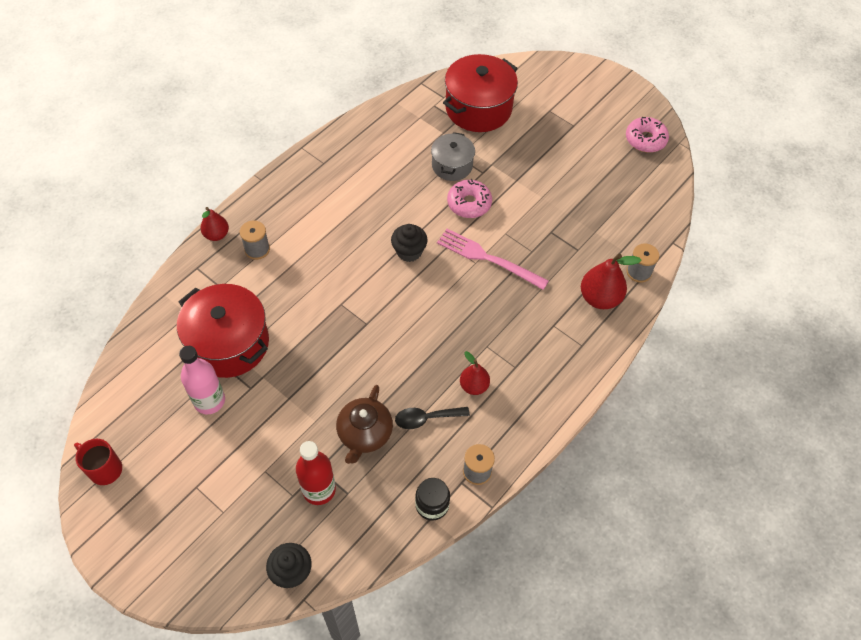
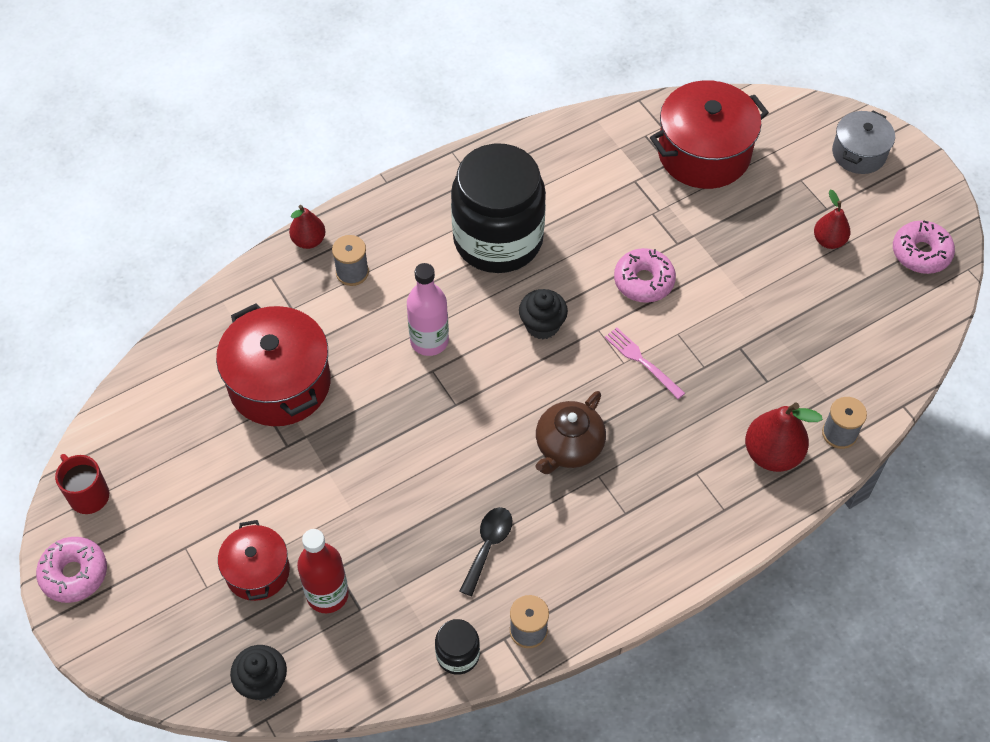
camera: 20 degrees right, 0 degrees up
pink bottle [179,346,225,414] -> pink bottle moved to [407,263,449,356]
brown teapot [336,385,393,464] -> brown teapot moved to [536,391,606,474]
black spoon [395,407,470,429] -> black spoon turned 105 degrees clockwise [460,507,512,596]
grey pot [431,132,475,181] -> grey pot moved to [832,111,895,174]
pink fork [437,229,549,290] -> pink fork [604,327,685,399], size x0.63
red pear [460,351,490,395] -> red pear moved to [814,190,850,249]
none -> pink donut [36,537,107,603]
none -> red pot [218,520,290,601]
none -> black jar [451,144,546,273]

